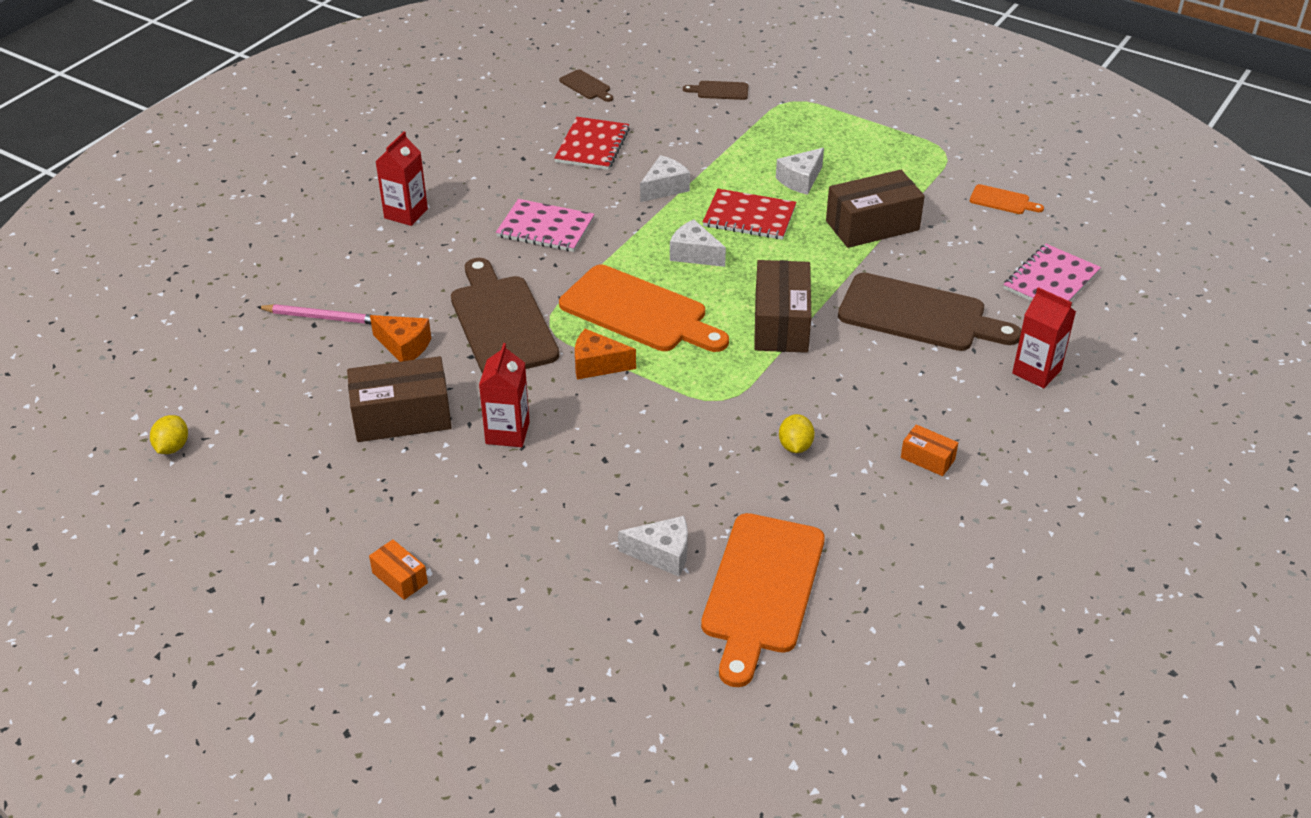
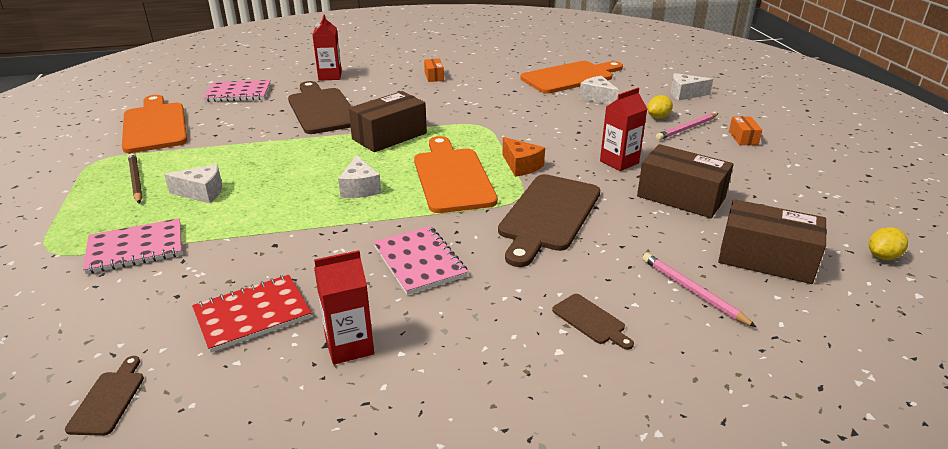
camera: 135 degrees left, 10 degrees down
orange cheese [370,315,431,362] -> none
red carton [376,131,428,226] -> red carton moved to [314,250,374,365]
white cheese [640,155,690,202] -> white cheese moved to [671,73,713,101]
brown cutting board [683,81,748,100] -> brown cutting board moved to [552,294,634,350]
red notebook [703,189,796,240] -> none
yellow lemon [779,414,815,453] -> yellow lemon moved to [647,95,673,119]
brown box [826,170,925,248] -> brown box moved to [718,199,827,284]
orange cutting board [970,184,1044,214] -> orange cutting board [122,95,187,153], size x2.26
none -> pink notebook [83,218,182,274]
none -> brown pencil [128,153,142,203]
none -> pink pencil [656,113,718,140]

